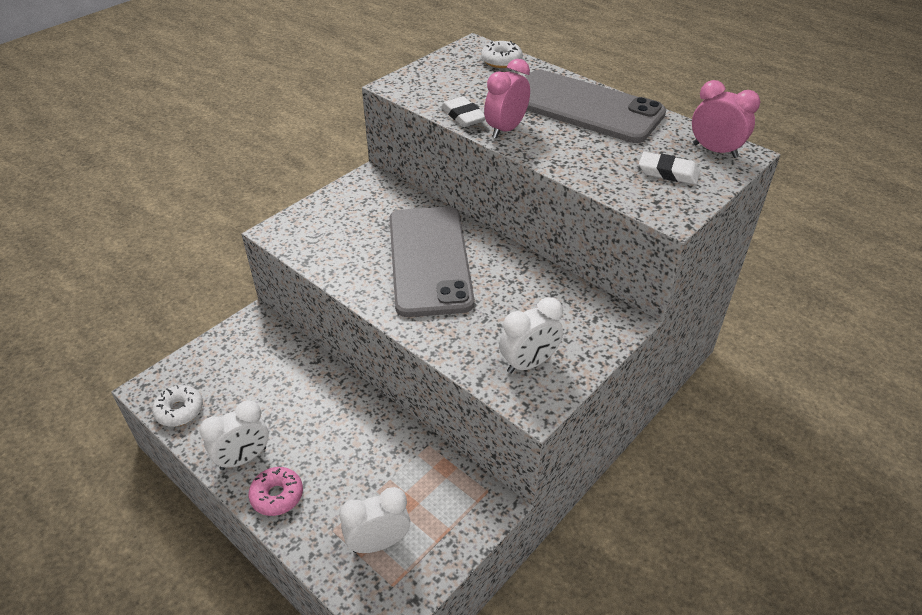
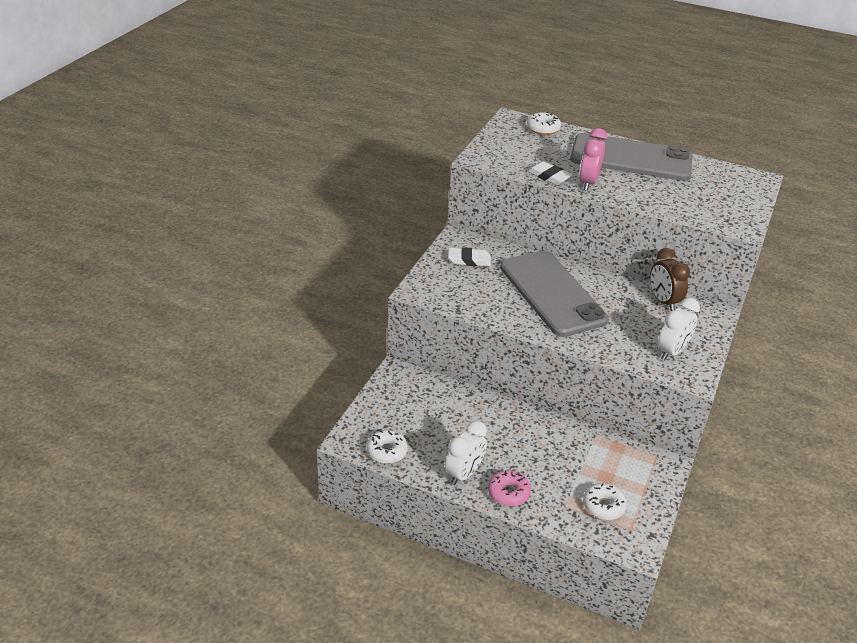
camera: 20 degrees left, 5 degrees down
white clock [339,487,410,553] -> white donut [583,483,627,520]
white eraser [639,152,700,185] -> white eraser moved to [448,247,491,267]
pink clock [692,80,760,158] -> none
none -> brown clock [650,248,690,311]

